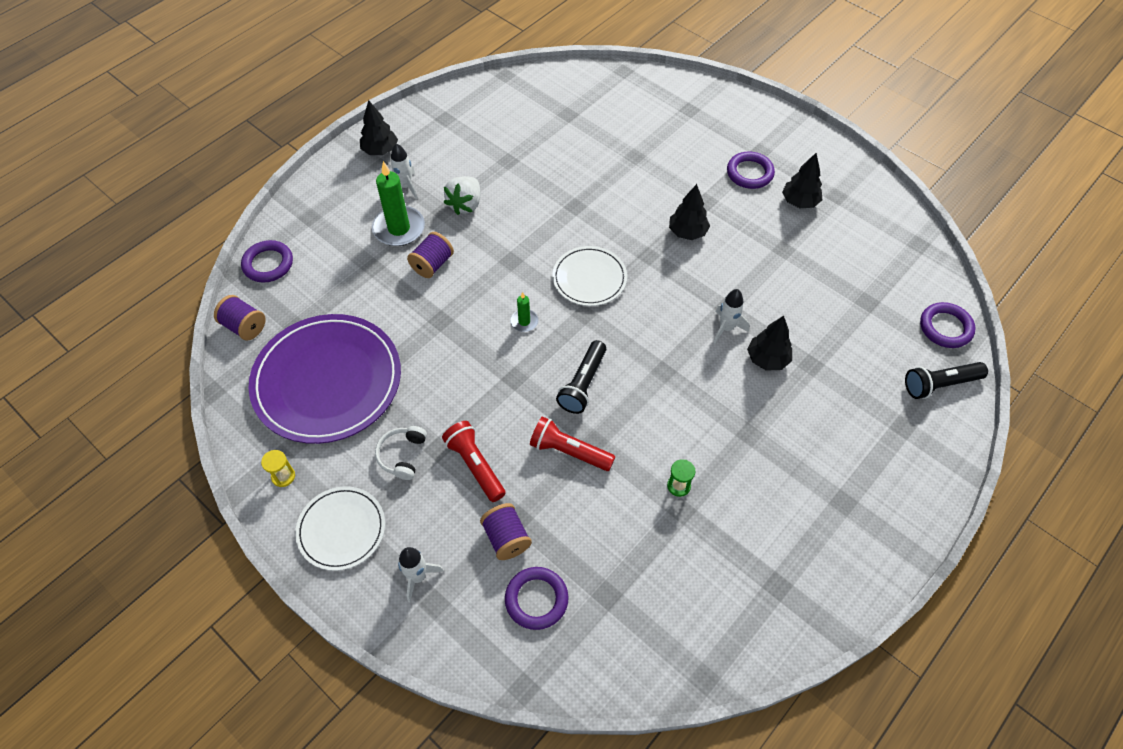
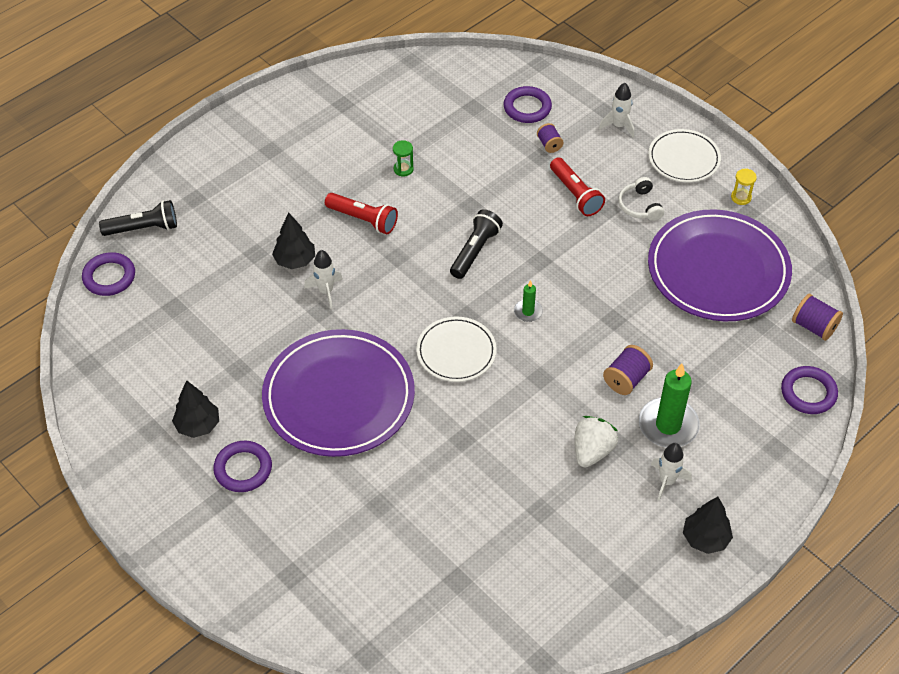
camera: 175 degrees left, 5 degrees down
white headphones [375,426,427,480] -> white headphones turned 150 degrees clockwise [618,177,664,221]
purple spool [480,503,532,560] -> purple spool [537,123,564,153], size x0.66
red flashlight [530,416,615,471] -> red flashlight moved to [325,193,398,234]
black tree [669,184,710,240] -> purple plate [262,329,415,457]

